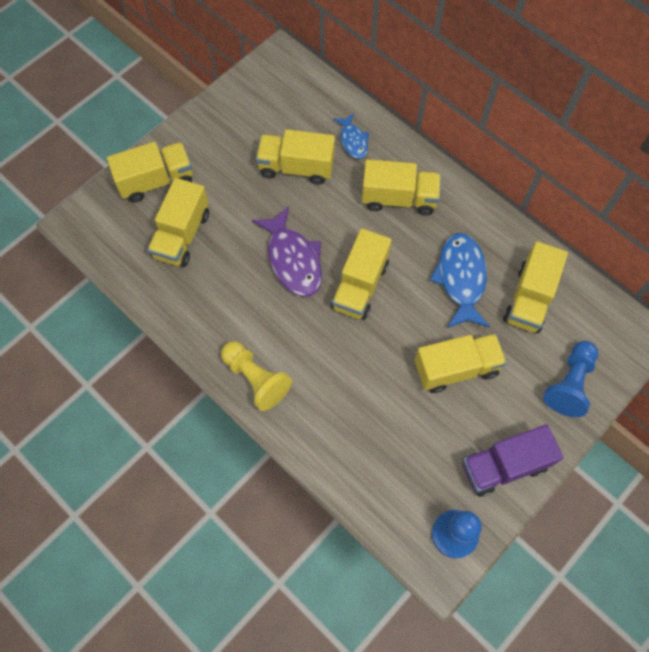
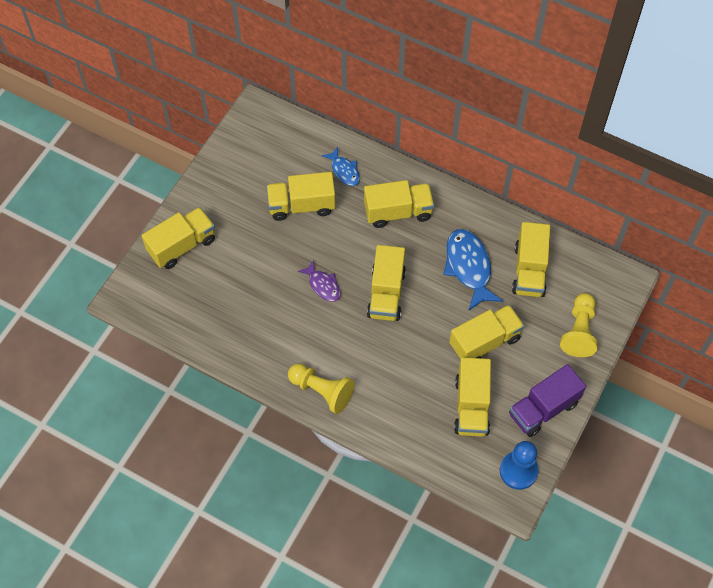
camera: 15 degrees left, 5 degrees down
yellow truck [147,178,209,267] -> yellow truck moved to [454,357,491,437]
purple fish [252,206,322,297] -> purple fish [298,260,341,302], size x0.57
blue pawn [543,341,598,417] -> yellow pawn [560,293,598,357]

